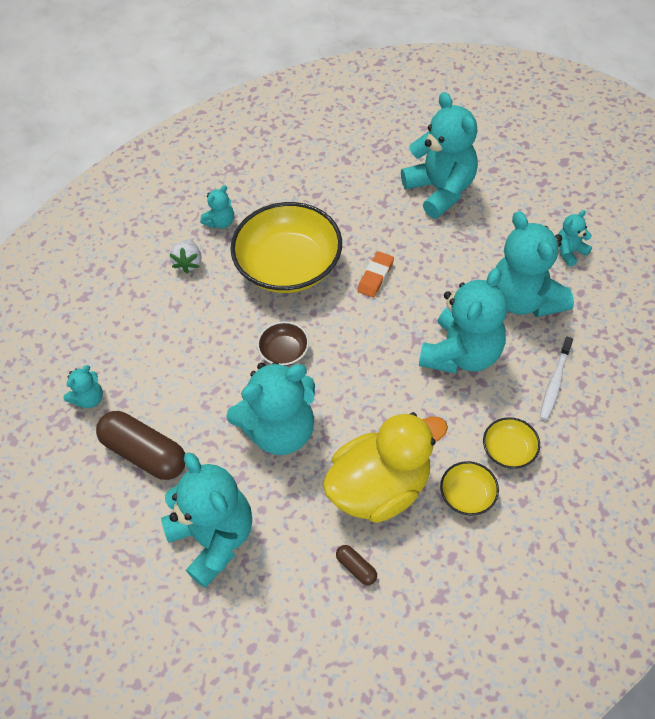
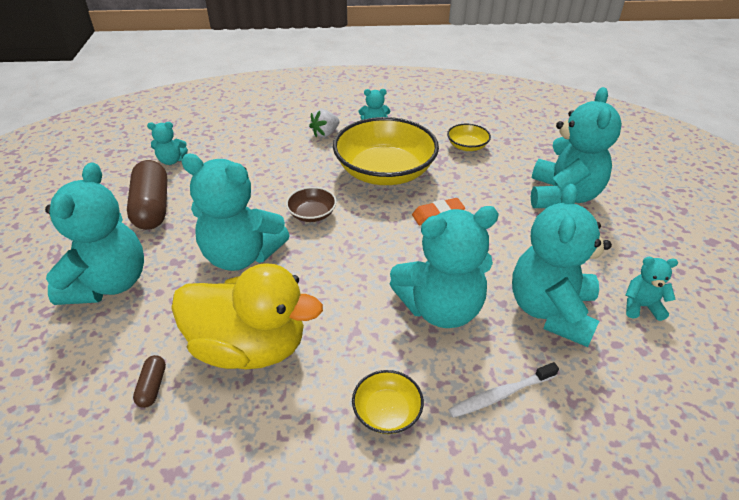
camera: 40 degrees right, 15 degrees down
yellow bowl [440,461,499,516] -> yellow bowl moved to [447,124,491,151]

